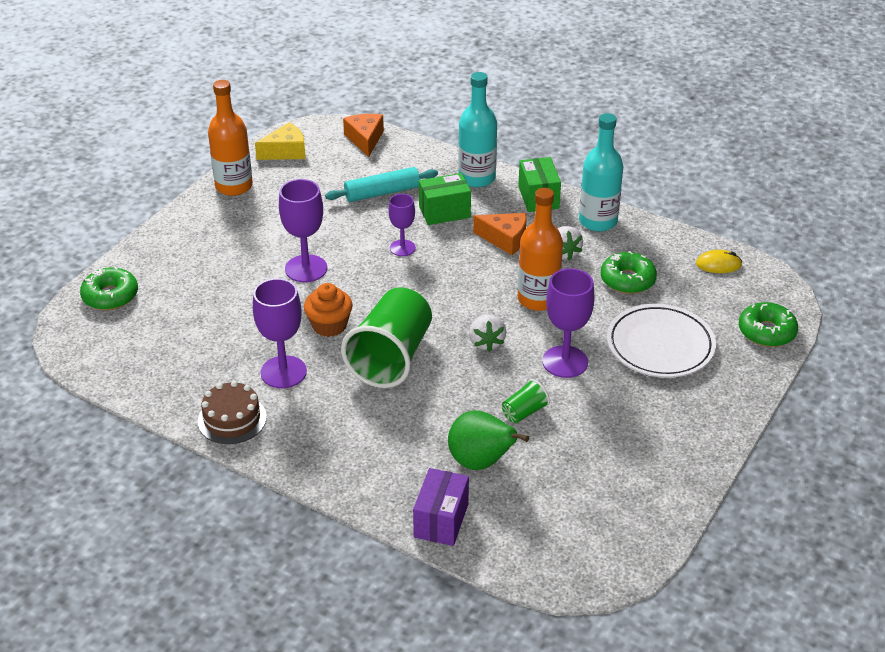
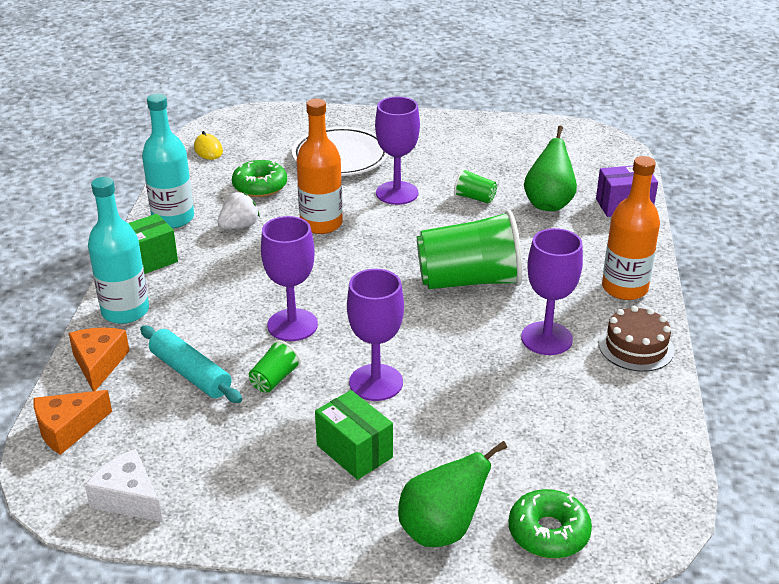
camera: 115 degrees left, 5 degrees down
orange bottle [208,80,253,196] -> orange bottle moved to [602,156,660,300]
yellow cheese [255,122,306,160] -> white cheese [85,449,163,522]
orange cupcake [304,283,353,337] -> none
purple goblet [389,194,416,256] -> purple goblet [261,216,318,341], size x1.61
green box [419,173,471,225] -> green box moved to [315,390,393,480]
white strawberry [469,314,506,352] -> none
orange cheese [473,213,527,255] -> orange cheese moved to [68,328,129,391]
green donut [739,302,798,347] -> none
none -> green cup [249,340,301,393]
none -> green pear [398,441,507,547]

